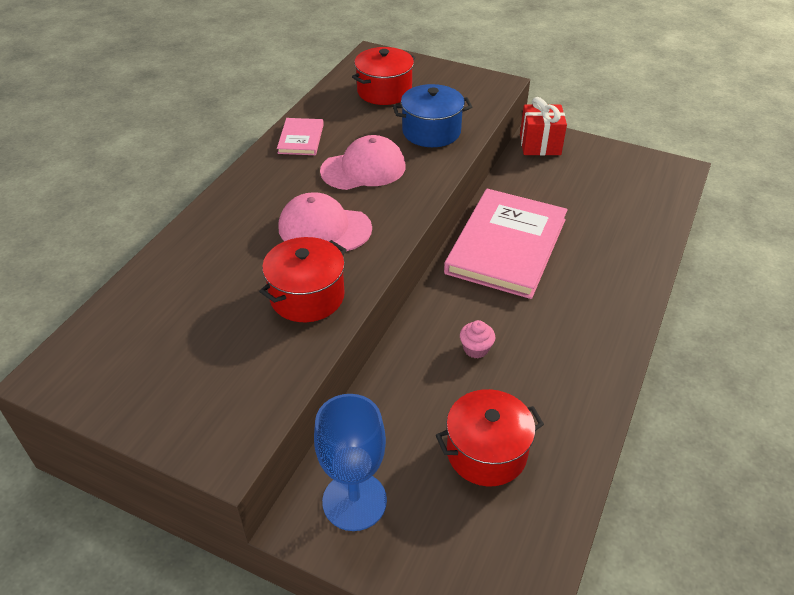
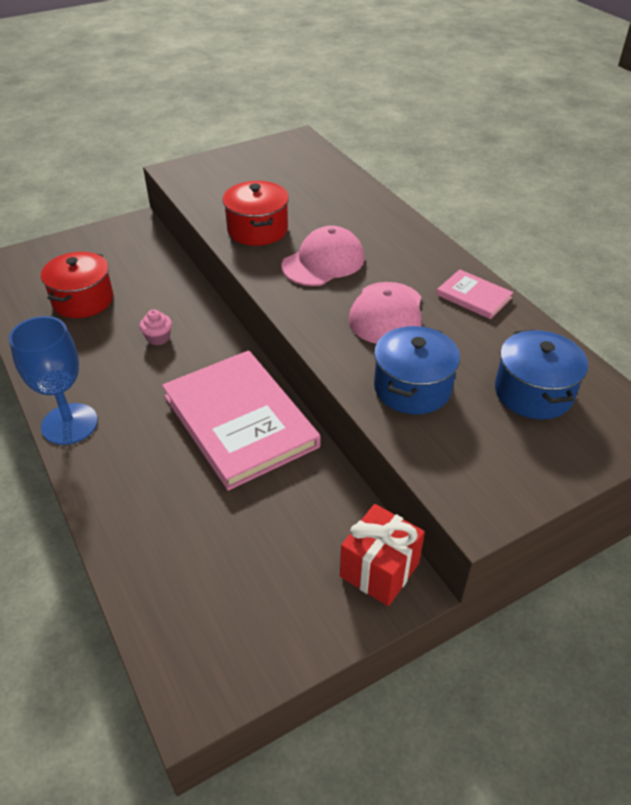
camera: 125 degrees right, 0 degrees up
blue goblet [314,394,387,531] -> blue goblet moved to [9,316,98,445]
red pot [352,47,415,105] -> blue pot [495,329,588,419]

